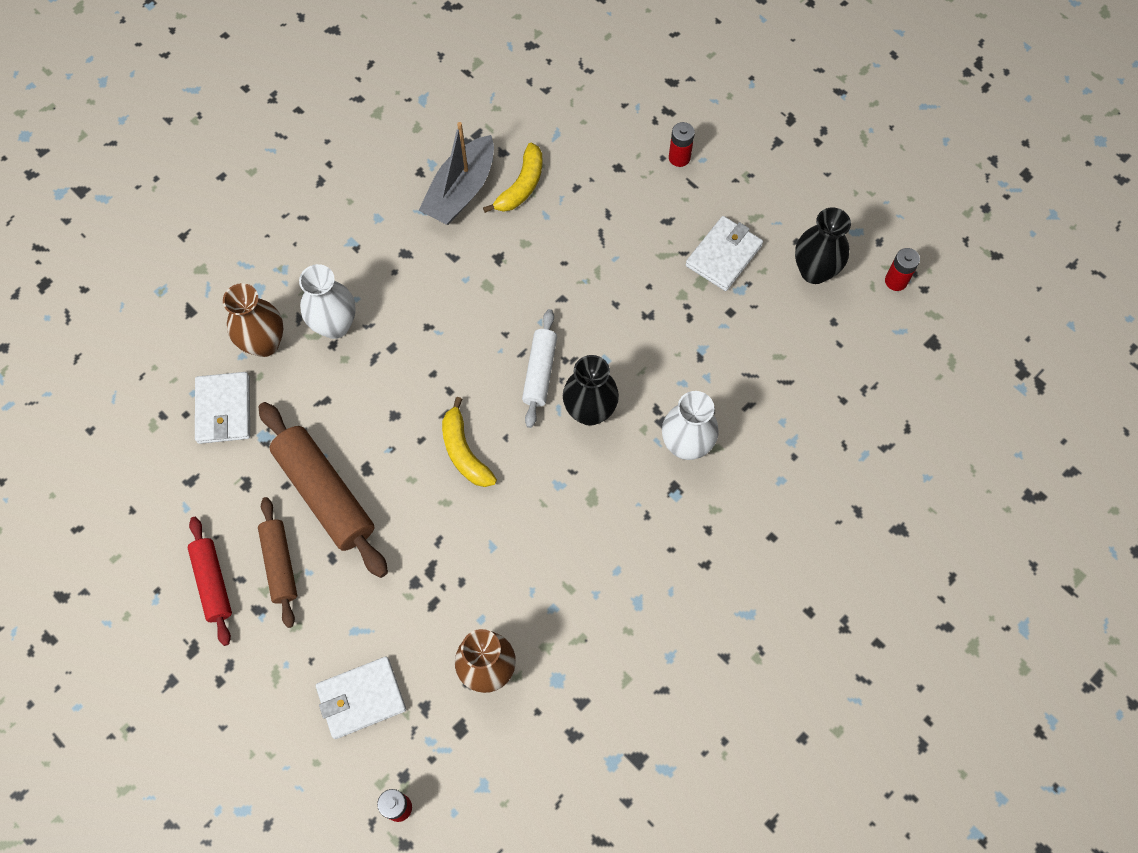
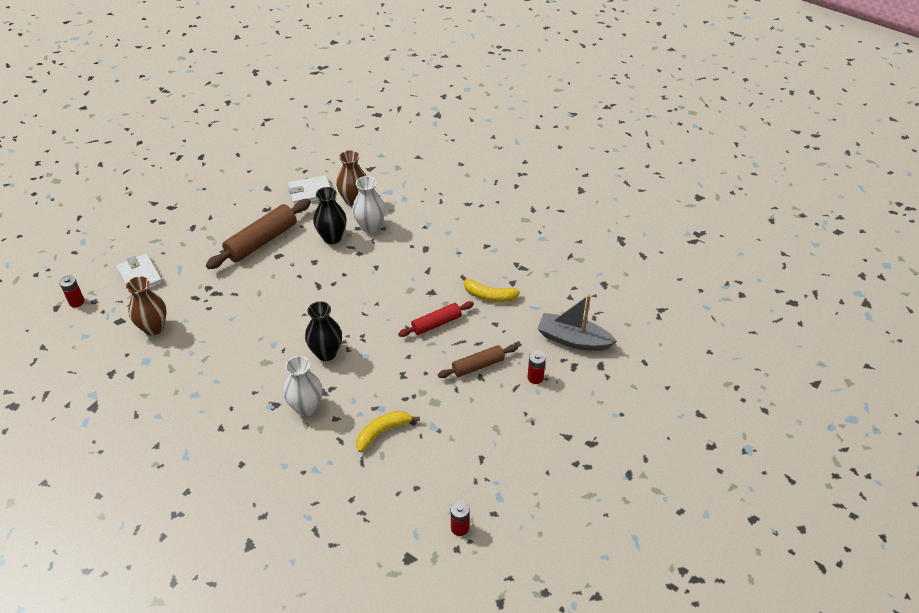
camera: 80 degrees right, 20 degrees down
red rolling pin [188,517,232,646] -> red rolling pin moved to [398,301,474,337]
brown rolling pin [258,497,297,628] -> brown rolling pin moved to [438,344,518,378]
grey boat [419,122,494,225] -> grey boat moved to [537,295,617,351]
yellow banana [442,397,497,487] -> yellow banana moved to [356,411,420,452]
white rolling pin [522,309,557,428] -> none
white wallet [686,216,763,291] -> none
black vase [795,207,851,284] -> black vase moved to [313,187,347,244]

